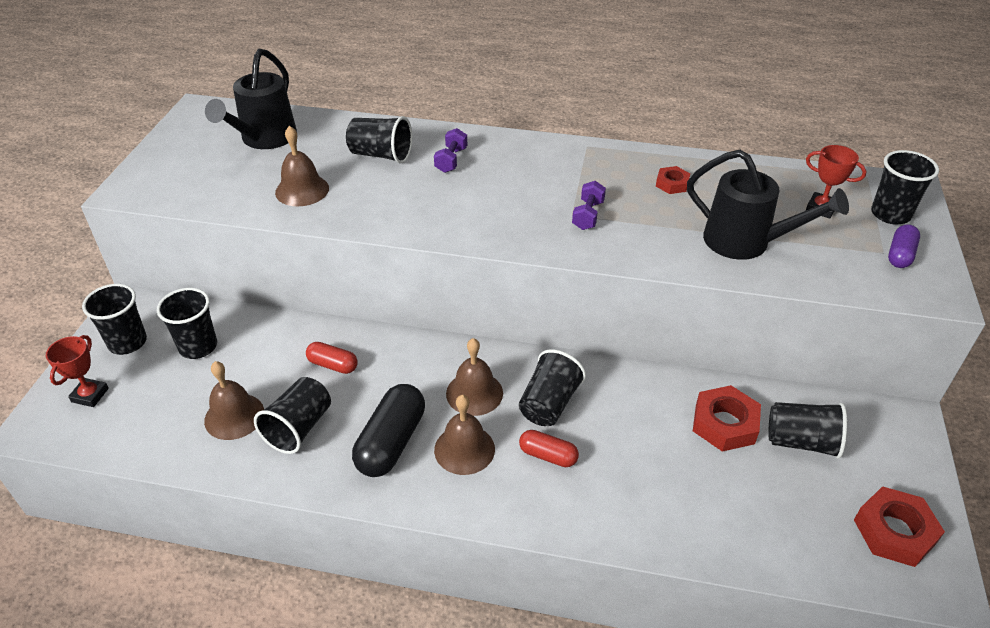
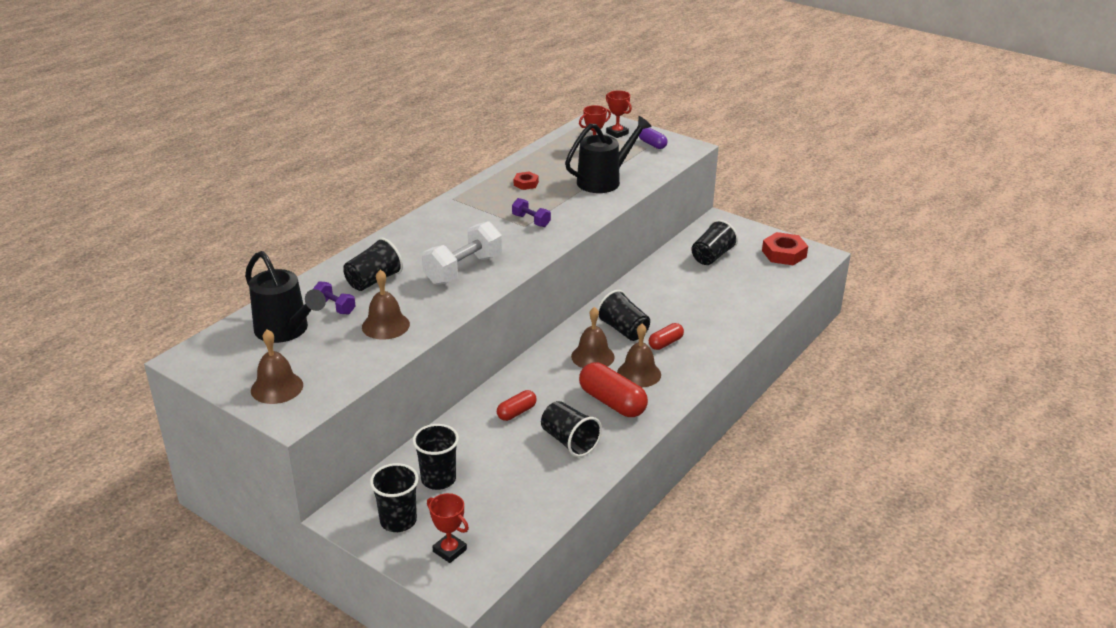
camera: 65 degrees left, 10 degrees down
brown bell [204,361,264,440] -> brown bell moved to [251,329,303,404]
black capsule [352,384,425,477] -> red capsule [579,363,648,417]
purple dumbbell [434,128,467,173] -> purple dumbbell moved to [313,281,356,314]
red nut [693,385,761,452] -> none
black cup [871,150,939,224] -> red trophy [606,90,632,138]
none -> white dumbbell [422,221,502,285]

